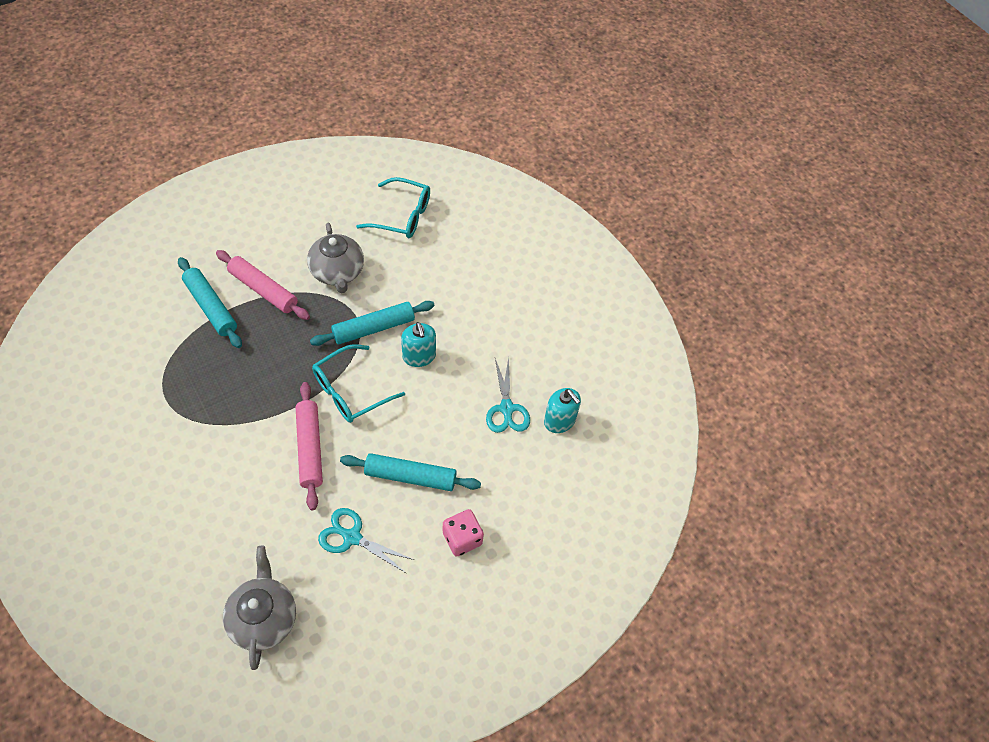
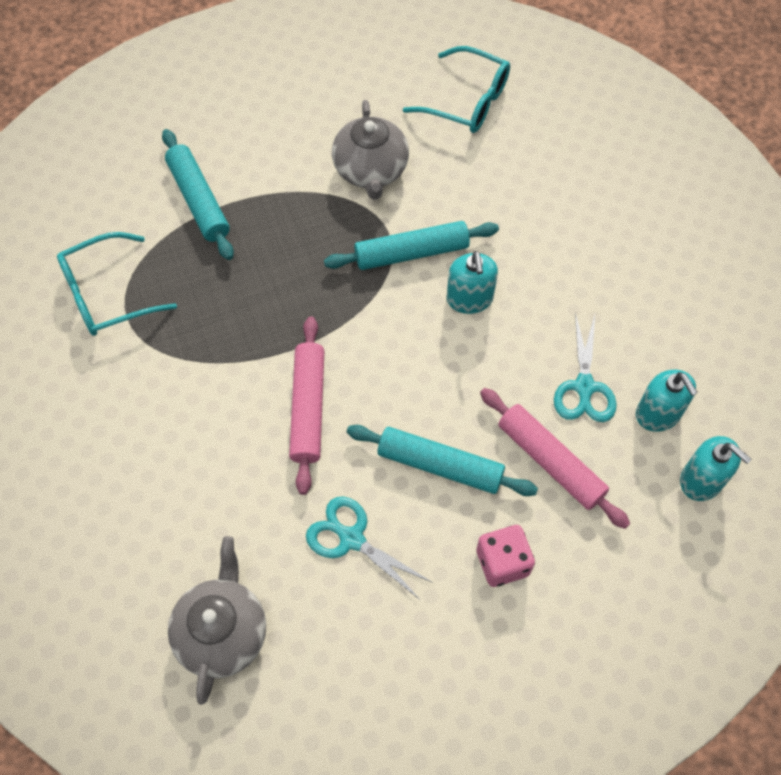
camera: 15 degrees right, 5 degrees up
pink rolling pin [216,250,310,320] -> pink rolling pin moved to [480,388,630,529]
turquoise glasses [312,344,405,423] -> turquoise glasses moved to [57,232,177,336]
none -> turquoise soap dispenser [680,436,752,501]

